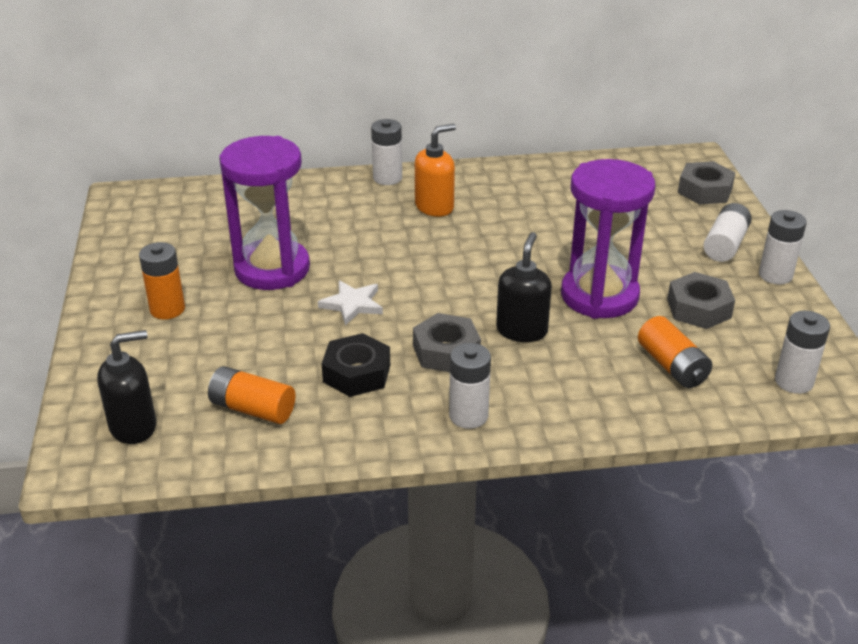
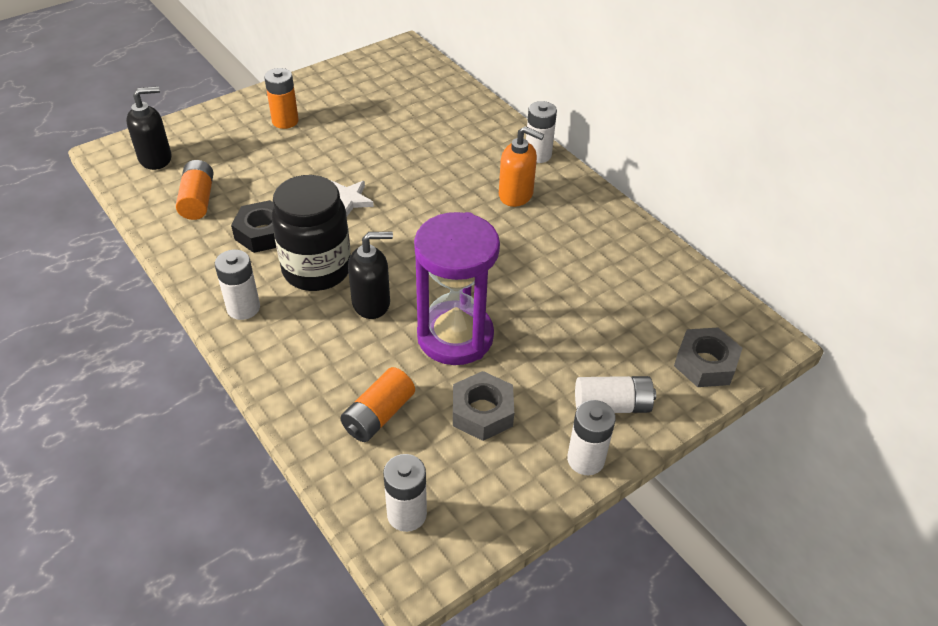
camera: 60 degrees right, 10 degrees up
black soap dispenser [97,330,156,444] -> black soap dispenser turned 60 degrees counterclockwise [126,86,172,170]
purple hourglass [220,136,310,290] -> none
grey nut [413,313,481,372] -> black jar [271,175,351,291]

